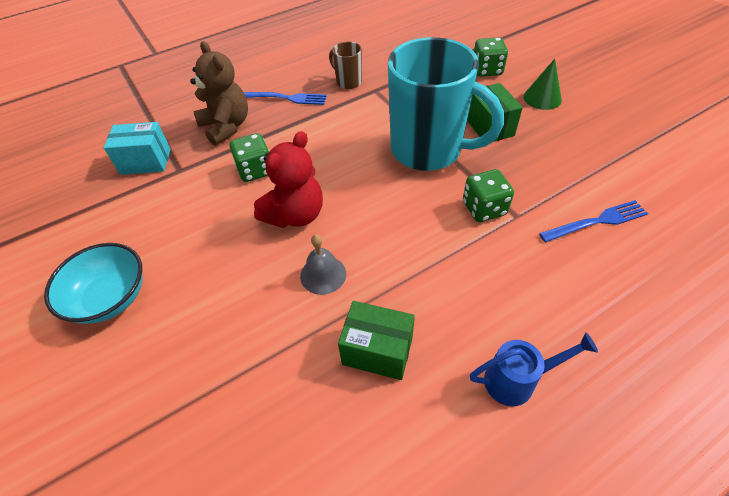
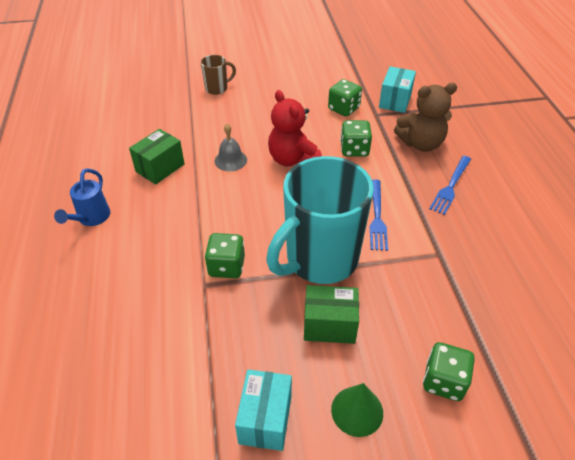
camera: 110 degrees right, 5 degrees down
turquoise bowl [44,243,142,324] -> none
brown mug [329,42,362,89] -> brown mug moved to [201,55,236,95]
blue fork [539,200,648,242] -> blue fork moved to [370,179,388,251]
none -> turquoise box [235,369,292,451]
none -> green dice [328,79,362,117]

